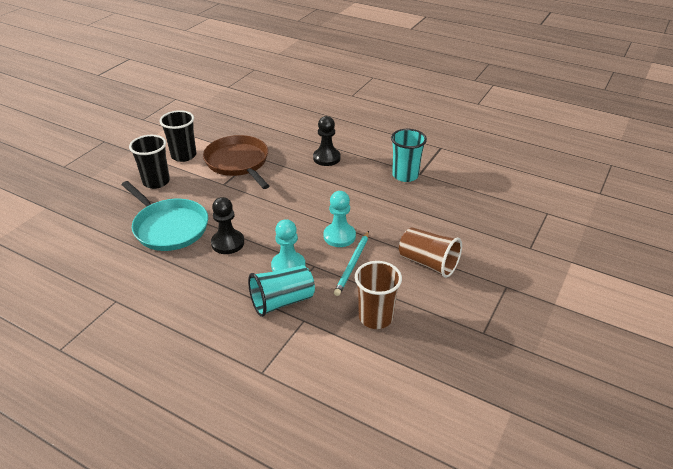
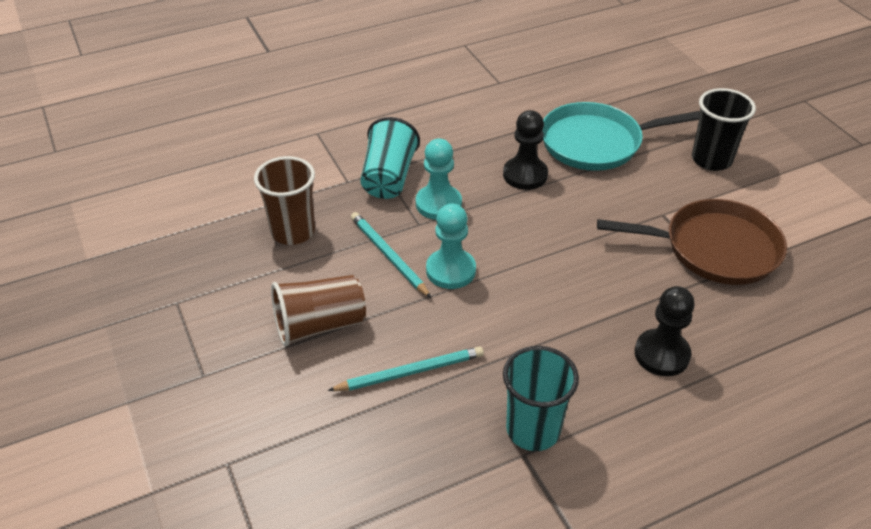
camera: 125 degrees right, 5 degrees up
black cup [159,110,196,162] -> none
none -> turquoise pencil [328,346,484,391]

